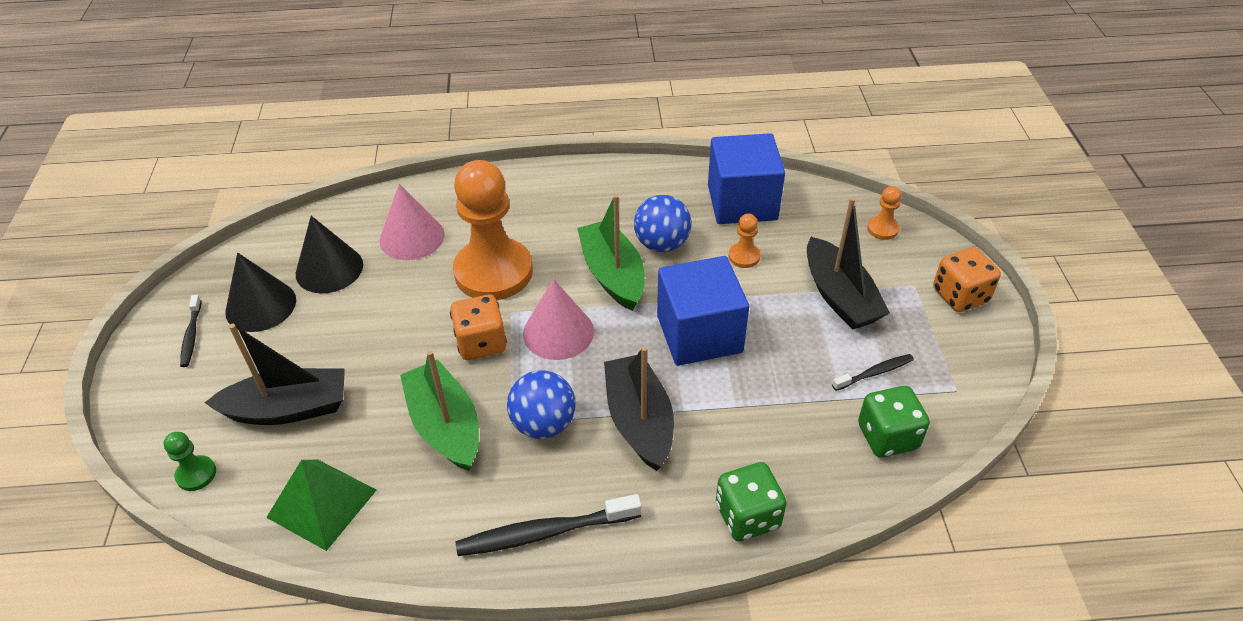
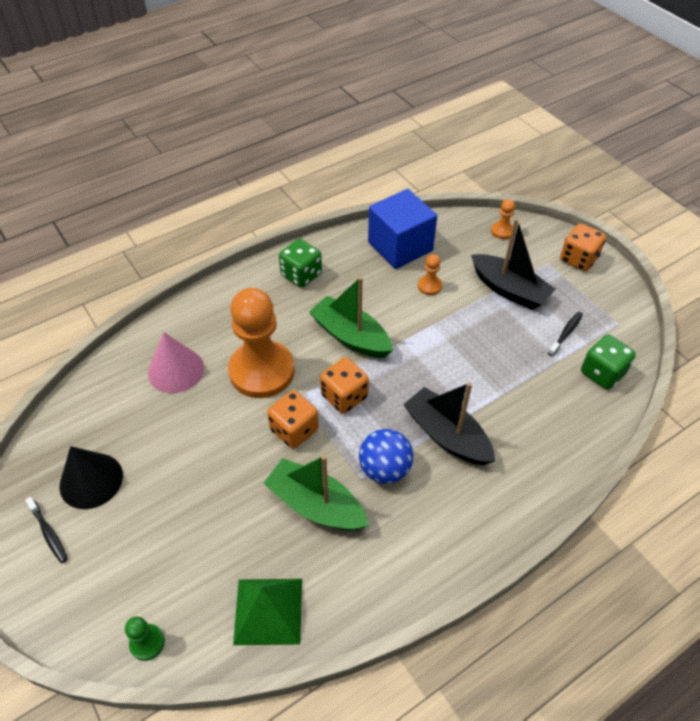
camera: 30 degrees left, 5 degrees up
black boat [205,324,345,425] -> none
black cone [296,216,363,293] -> none
black toothbrush [456,494,642,556] -> none
pink cone [523,279,594,360] -> orange dice [320,358,369,414]
blue ball [634,195,691,252] -> none
blue cube [657,256,749,366] -> none
green dice [716,462,787,541] -> green dice moved to [279,239,322,288]

